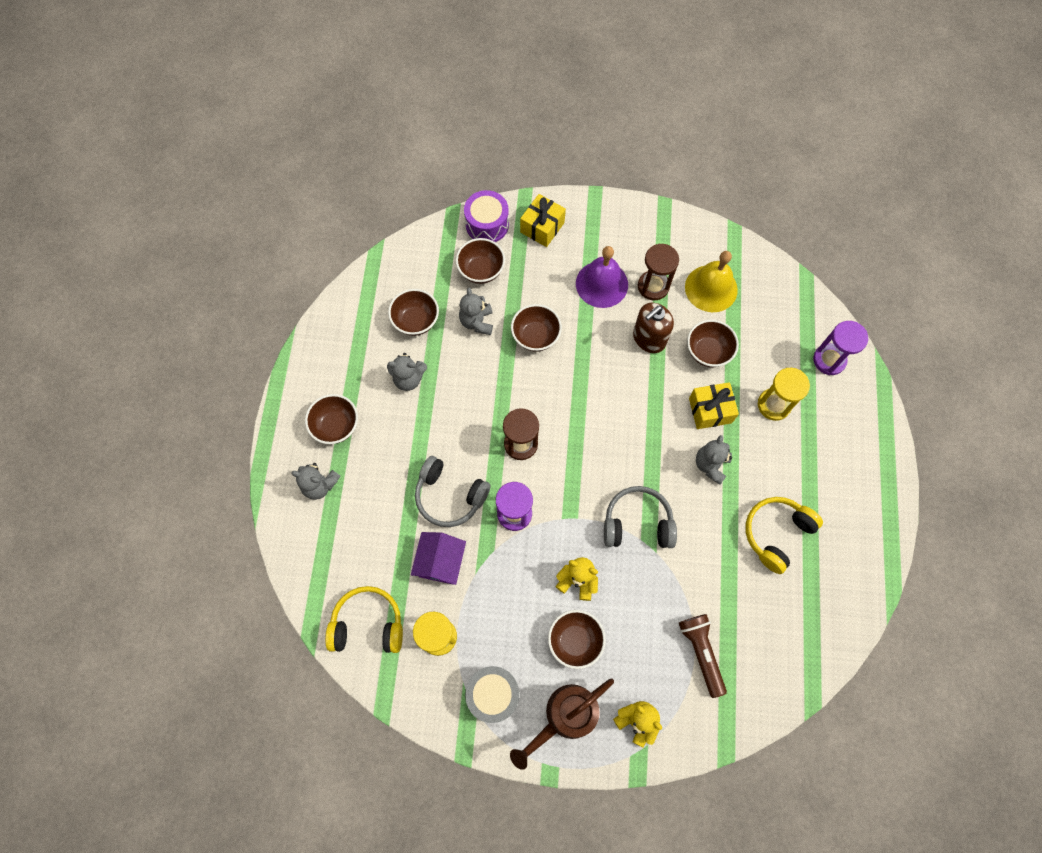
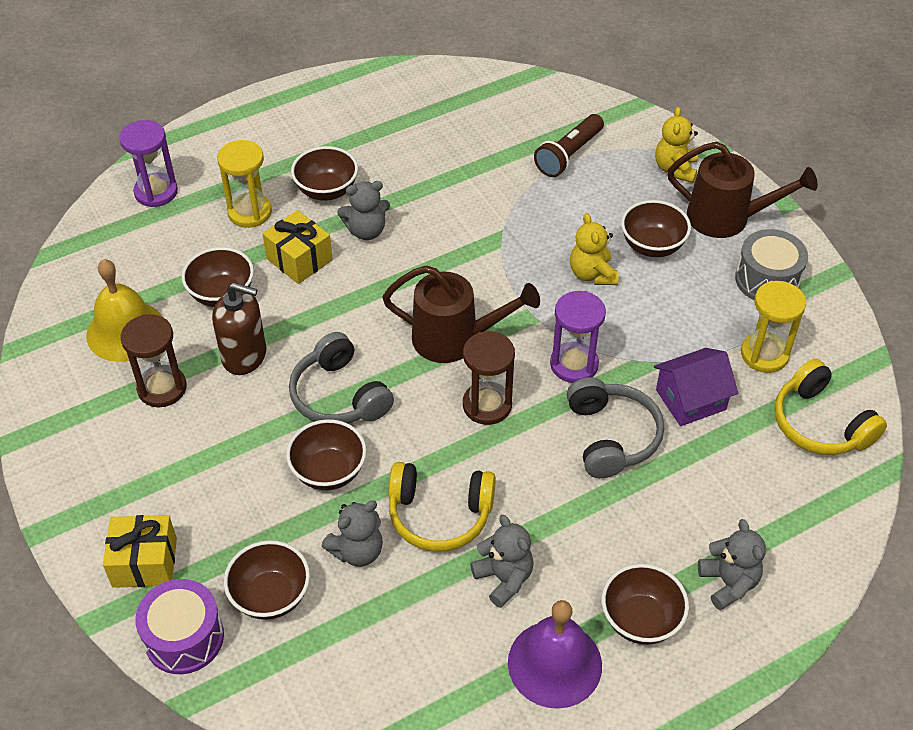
camera: 125 degrees left, 20 degrees down
brown bowl [388,289,439,336] -> brown bowl moved to [291,146,358,201]
purple bell [576,246,628,308] -> purple bell moved to [508,600,602,709]
grey headphones [604,486,677,548] -> grey headphones moved to [289,332,394,424]
yellow headphones [745,497,823,574] -> yellow headphones moved to [388,462,496,551]
none -> brown watering can [382,265,540,363]

